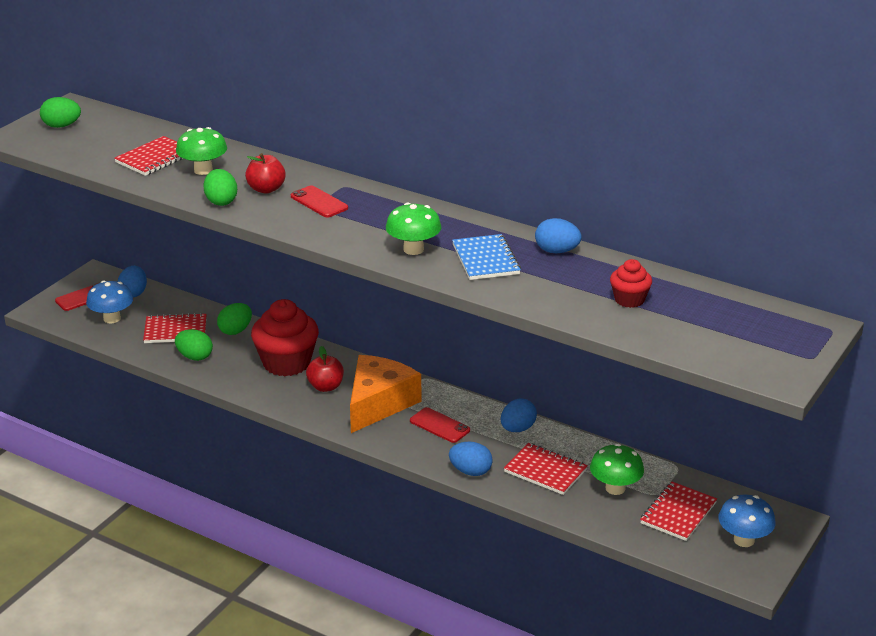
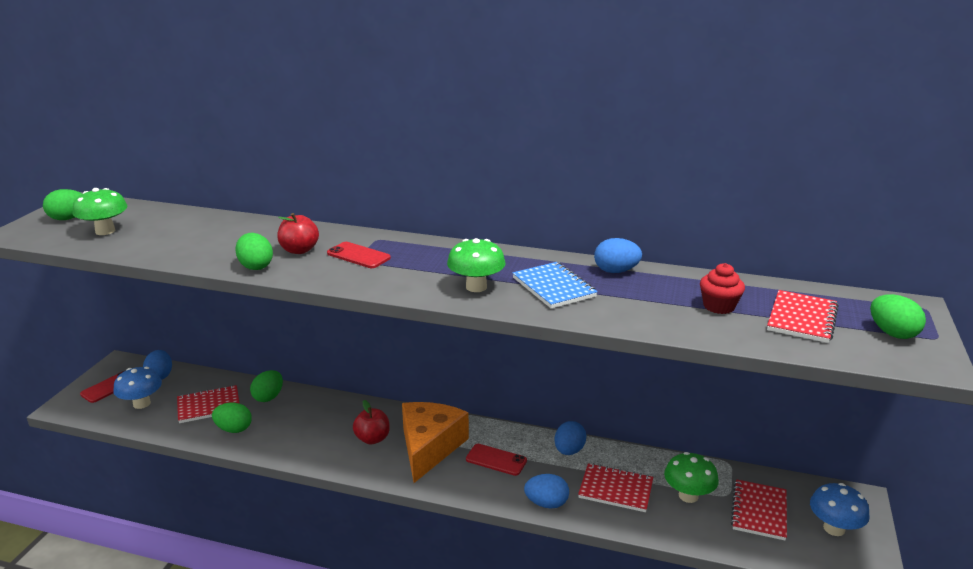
camera: 15 degrees left, 5 degrees down
red notebook [114,136,183,176] -> red notebook moved to [767,290,839,343]
green mushroom [176,127,227,175] -> green mushroom moved to [73,188,127,235]
red cupcake [251,299,319,376] -> none
none -> green egg [870,294,926,339]

